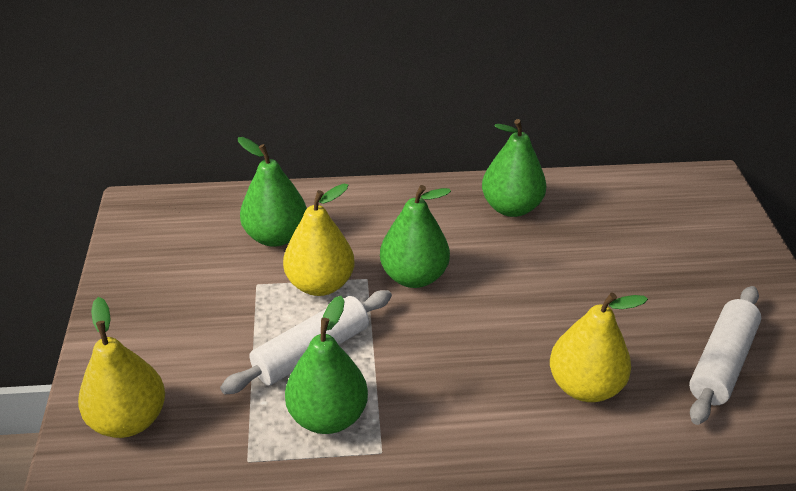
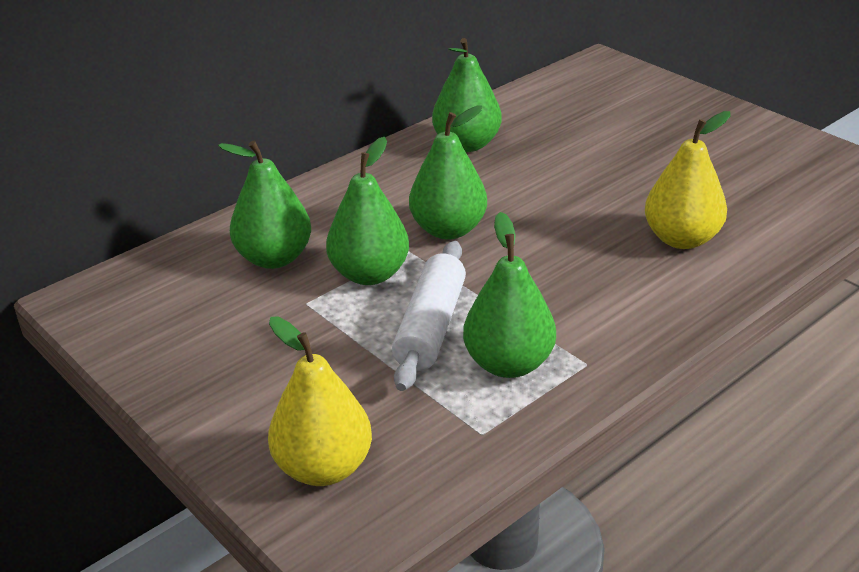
camera: 35 degrees left, 5 degrees down
yellow pear [283,184,354,296] -> green pear [326,137,409,285]
white rolling pin [689,286,761,425] -> none

